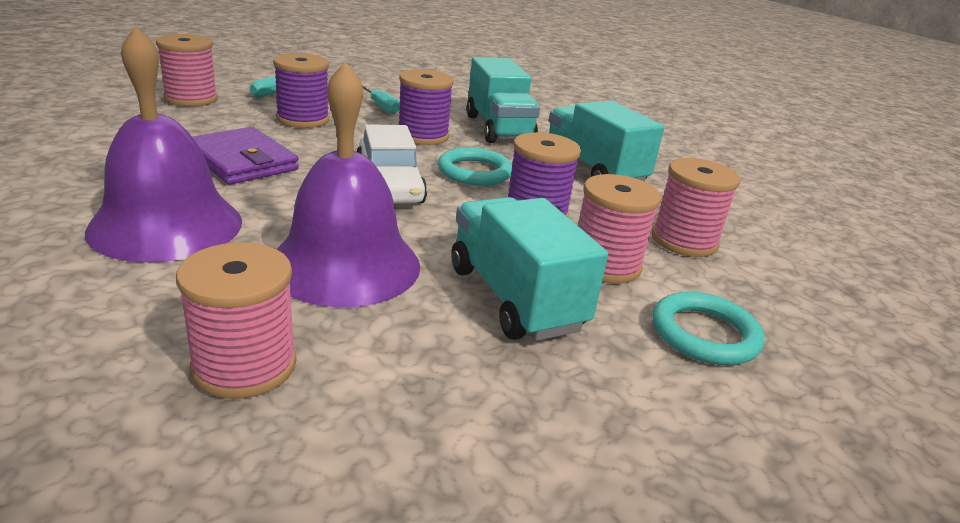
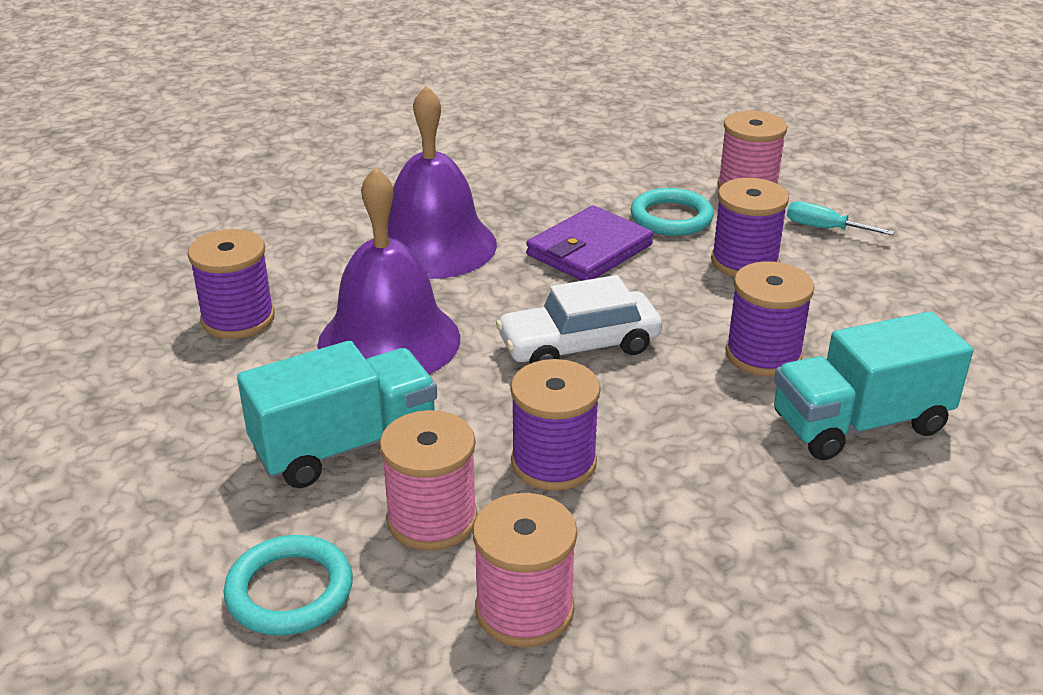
camera: 90 degrees right, 5 degrees up
pink spool [176,242,296,399] -> purple spool [188,229,275,339]
turquoise screwdriver [362,84,400,114] -> none
turquoise ring [438,147,512,186] -> turquoise ring moved to [631,188,714,236]
turquoise truck [549,101,664,182] -> none

